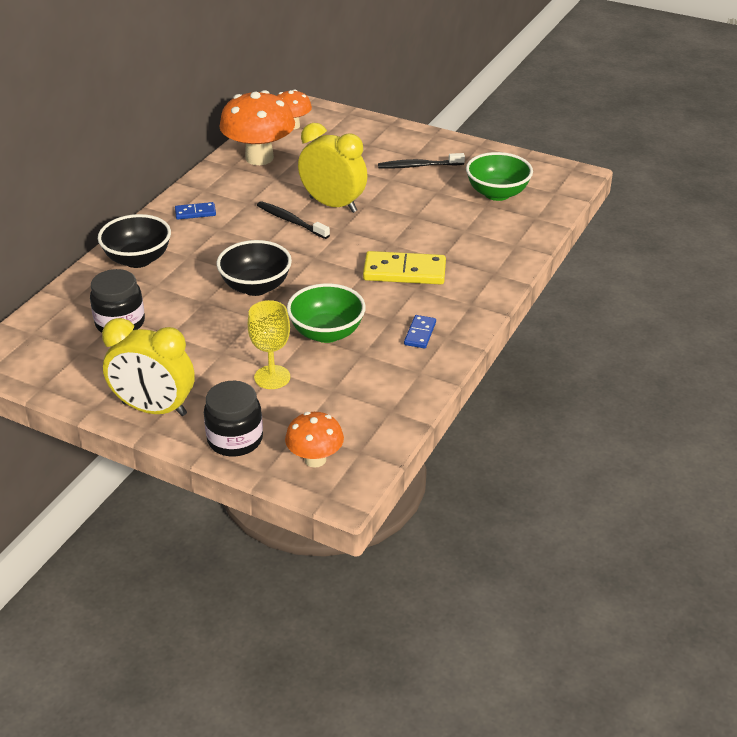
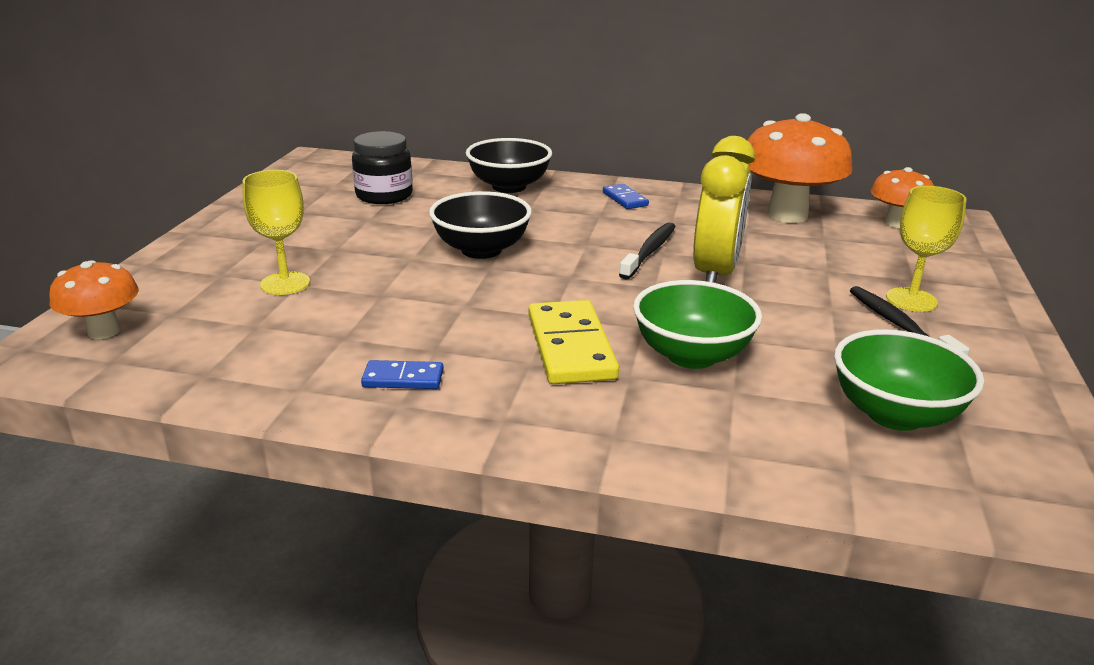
camera: 75 degrees right, 10 degrees down
yellow clock [102,318,194,416] -> none
black jar [204,381,263,456] -> none
green bowl [287,283,366,343] -> green bowl moved to [633,280,762,369]
none -> yellow goblet [886,186,967,312]

